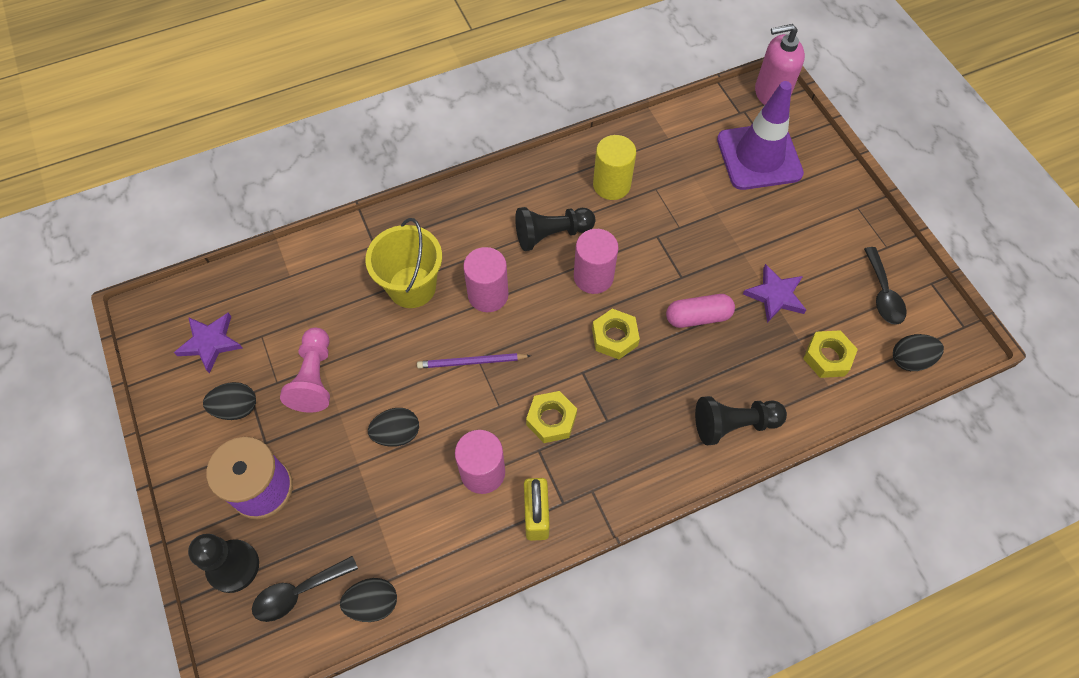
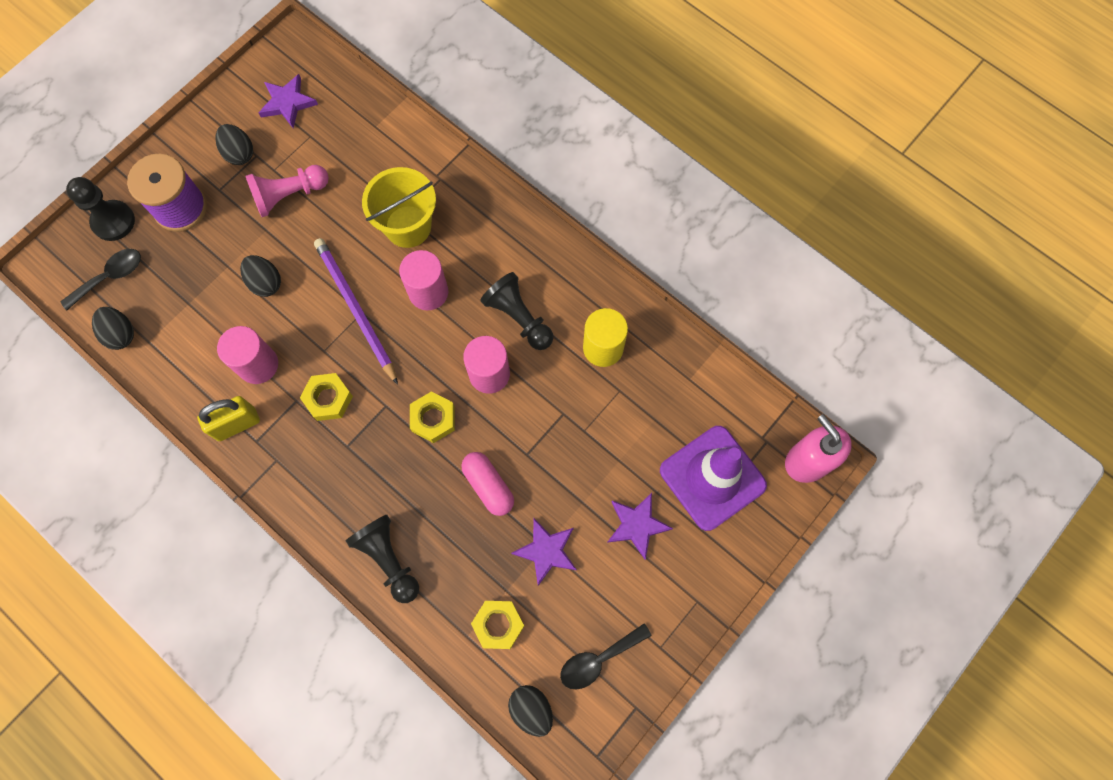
camera: 65 degrees right, 10 degrees up
black spoon [252,556,358,622] -> black spoon turned 105 degrees clockwise [60,249,141,310]
purple pencil [417,353,531,369] -> purple pencil [314,238,398,385], size x1.63
none -> purple star [607,493,673,560]

